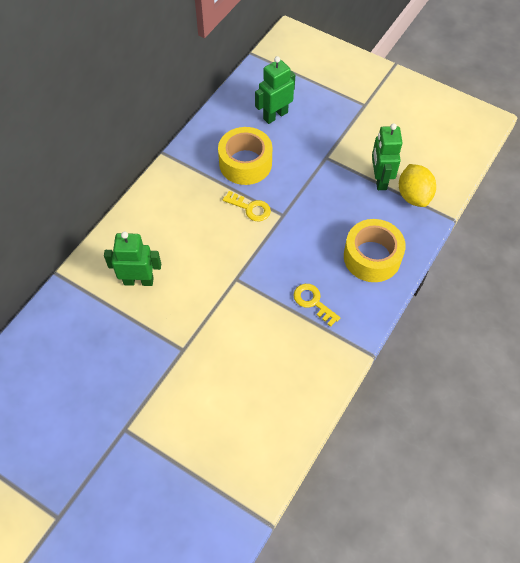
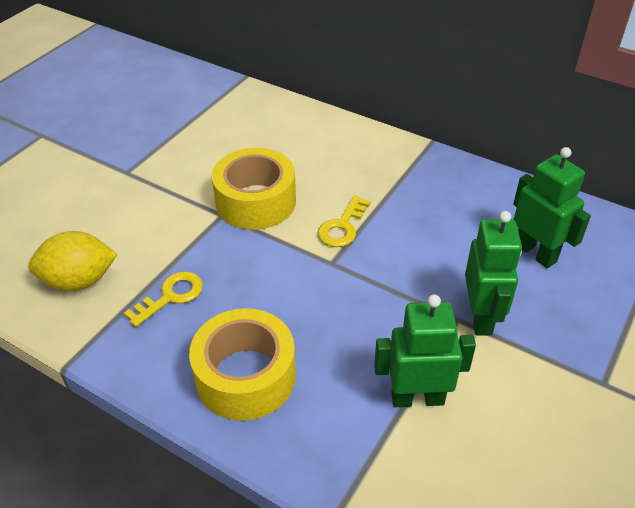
camera: 90 degrees right, 15 degrees down
green robot [104,232,161,286] -> green robot moved to [465,211,522,336]
yellow tape [218,127,272,185] -> yellow tape moved to [212,148,296,230]
yellow lemon [399,164,436,207] -> yellow lemon moved to [28,231,118,291]

